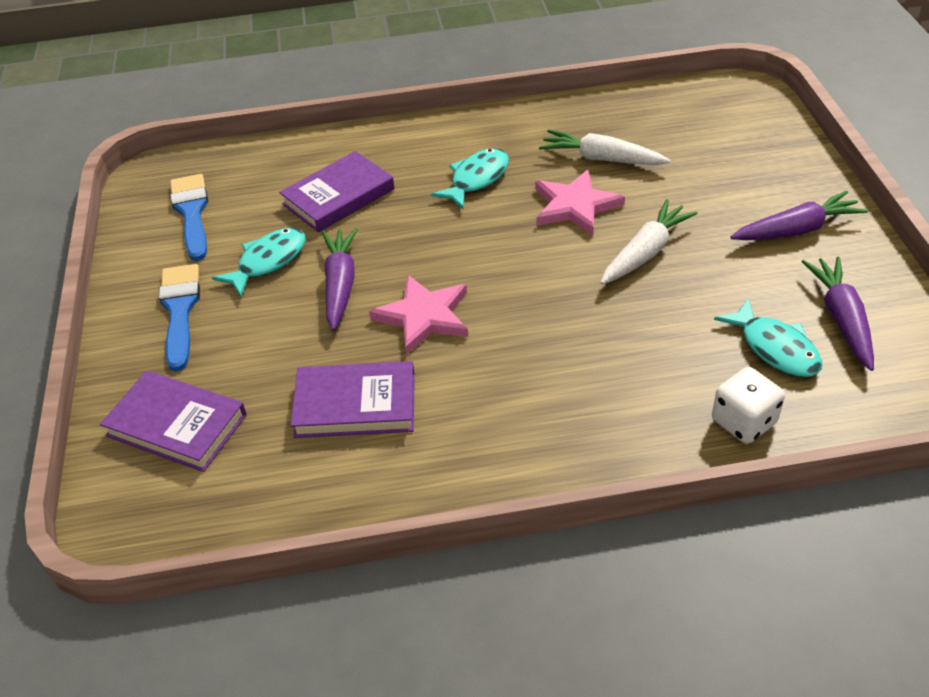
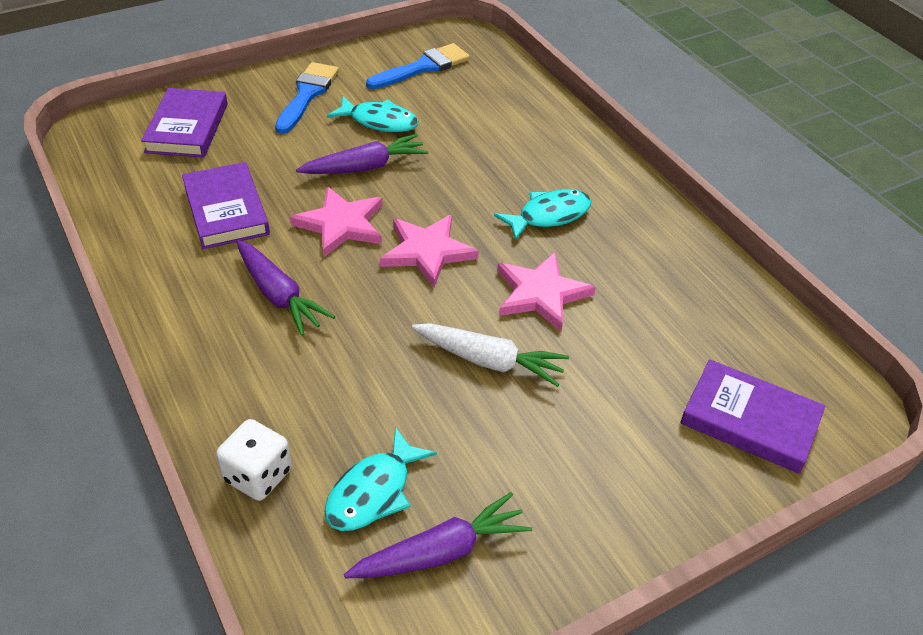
camera: 65 degrees right, 0 degrees up
blue brush [159,264,200,372] -> blue brush turned 45 degrees counterclockwise [275,62,339,134]
purple book [279,151,395,232] -> purple book moved to [680,359,825,474]
turquoise fish [431,148,509,210] -> turquoise fish turned 45 degrees counterclockwise [494,189,591,241]
white carrot [539,129,671,165] -> none
purple carrot [730,191,868,240] -> purple carrot moved to [237,240,335,336]
none -> pink star [380,214,479,287]

